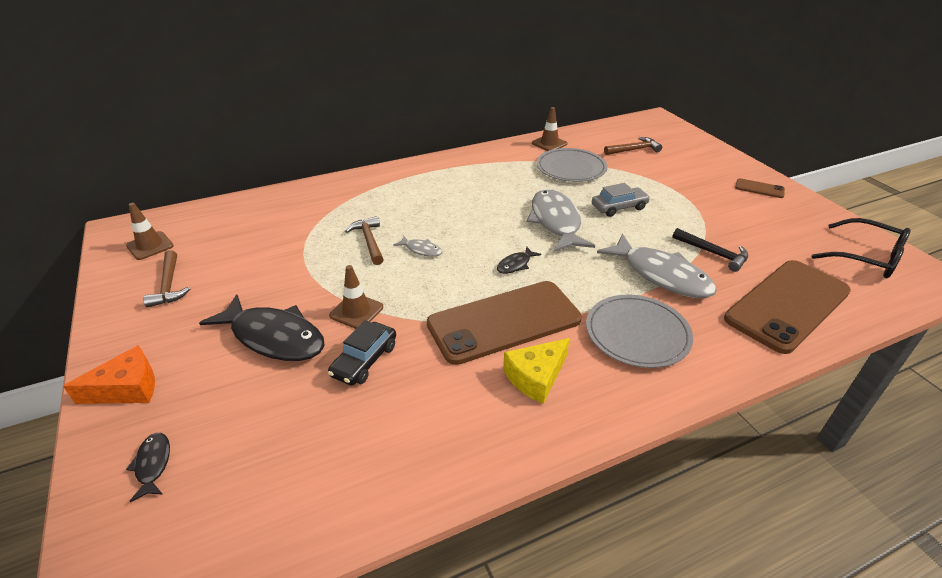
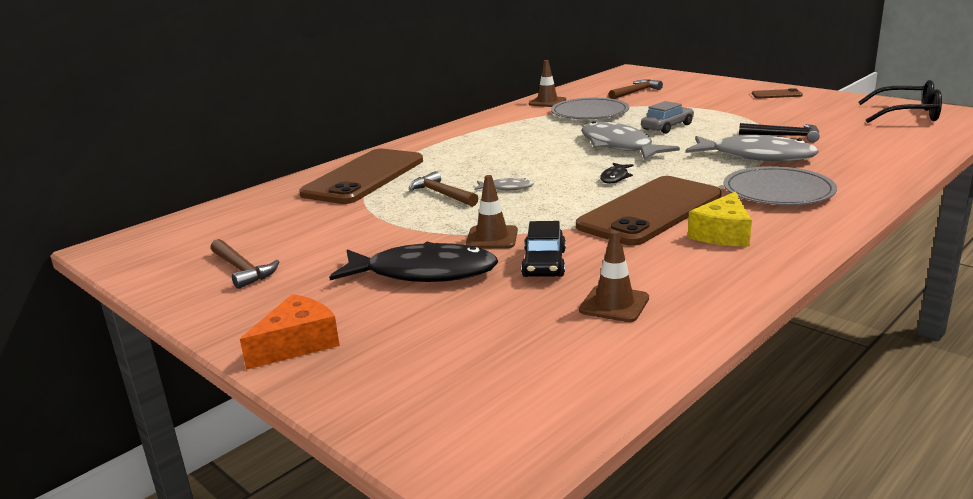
camera: 20 degrees left, 15 degrees down
brown traffic cone [126,203,174,260] -> brown traffic cone moved to [579,230,649,322]
black fish [126,433,170,502] -> none
brown phone [724,260,851,354] -> brown phone moved to [299,149,423,204]

